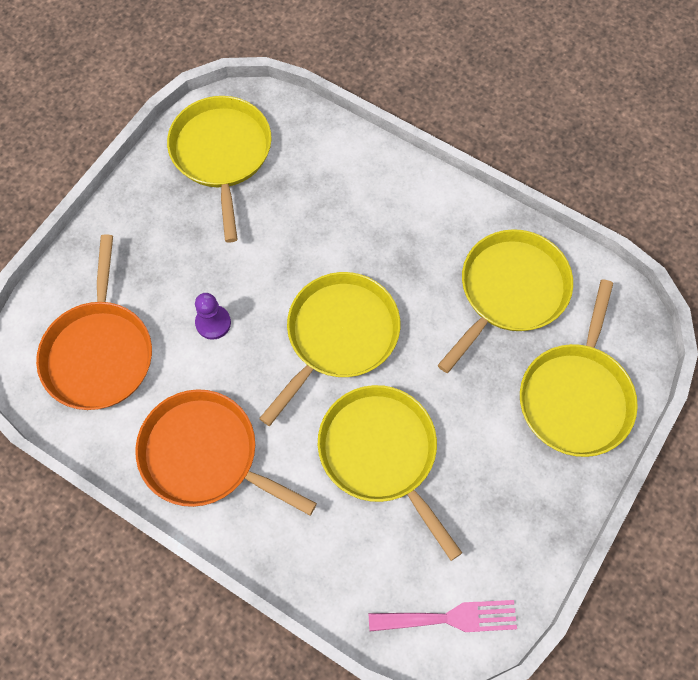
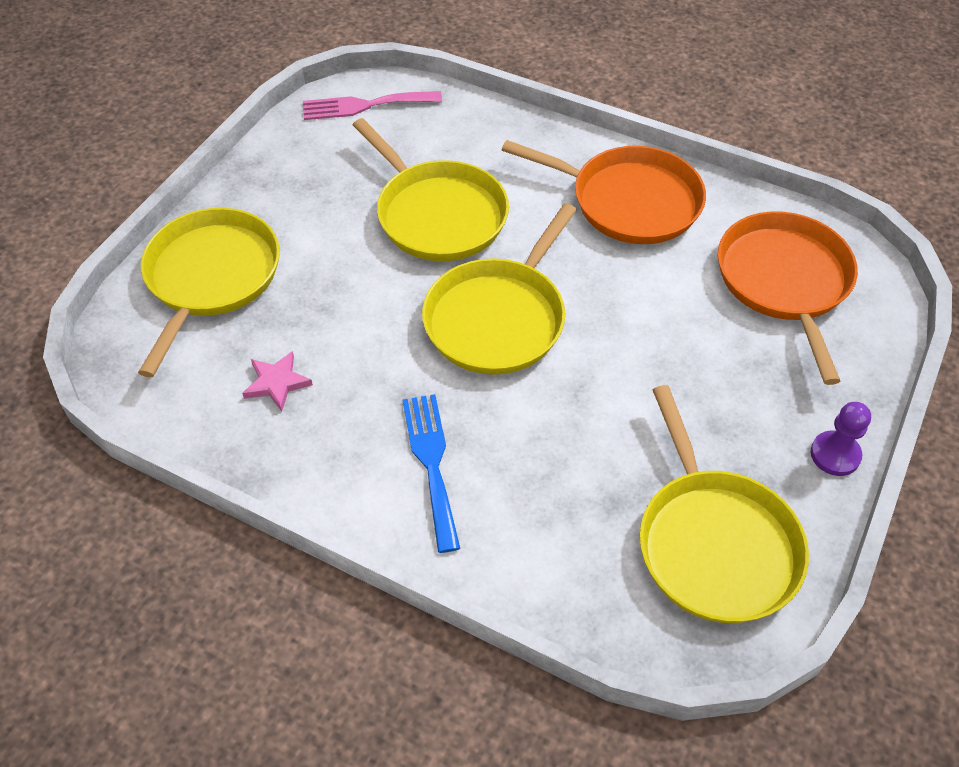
camera: 175 degrees right, 15 degrees down
purple pawn [195,293,231,340] -> purple pawn moved to [811,402,871,476]
yellow pan [438,229,573,373] -> pink star [242,351,313,411]
none -> blue fork [402,394,460,553]

